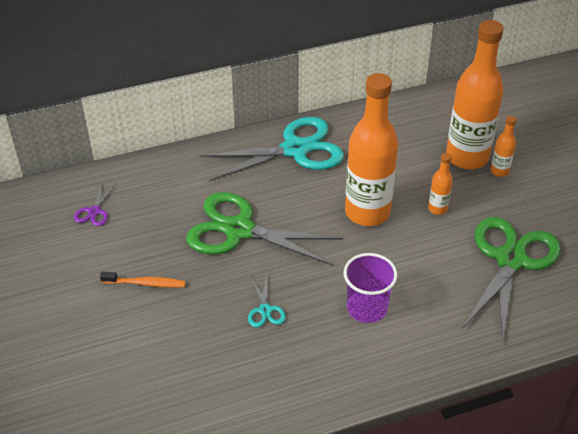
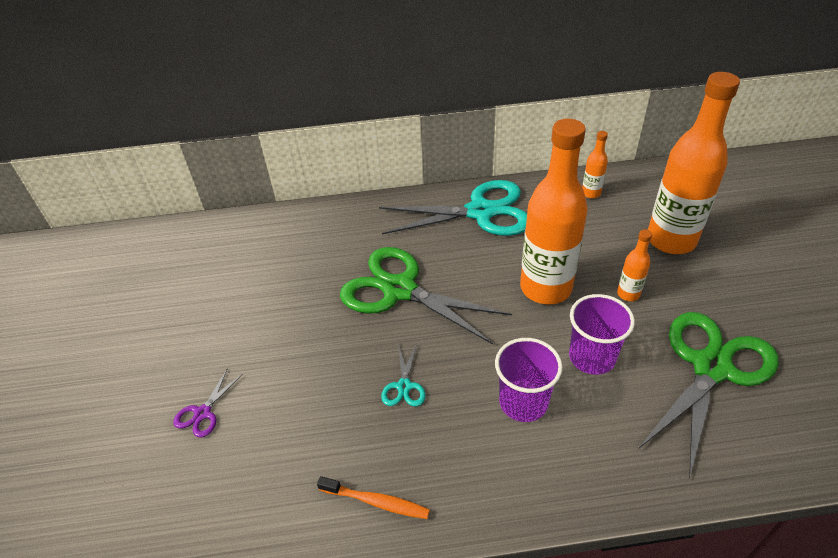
camera: 15 degrees right, 0 degrees up
purple scissors [74,183,115,226] -> purple scissors moved to [173,369,243,438]
orange toothbrush [100,272,186,288] -> orange toothbrush moved to [317,476,430,519]
orange bottle [490,116,516,177] -> orange bottle moved to [582,131,608,199]
none -> purple cup [569,294,635,375]

